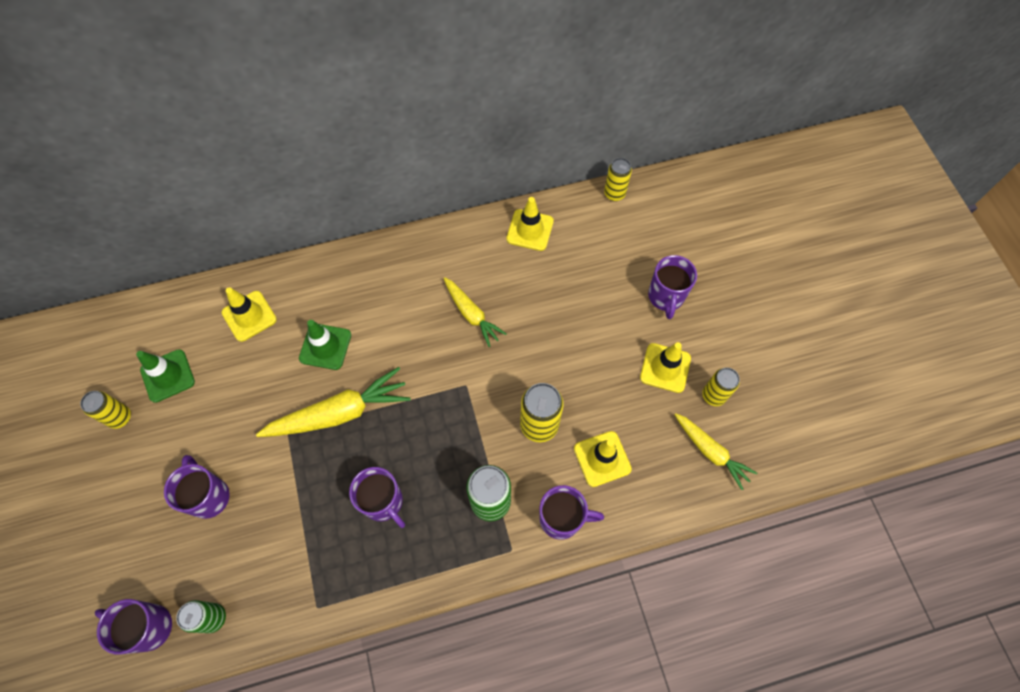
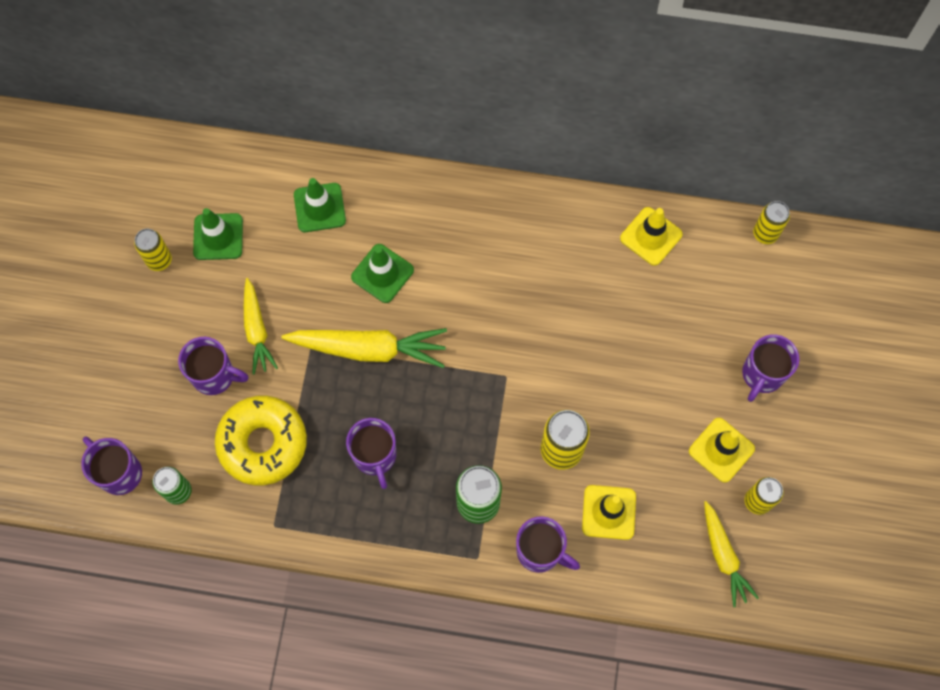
camera: 25 degrees right, 5 degrees up
purple mug [164,455,230,519] -> purple mug turned 105 degrees clockwise [178,337,249,395]
yellow traffic cone [222,287,277,342] -> green traffic cone [294,178,346,232]
yellow carrot [444,277,506,347] -> yellow carrot moved to [244,278,278,375]
none -> yellow donut [215,396,307,485]

